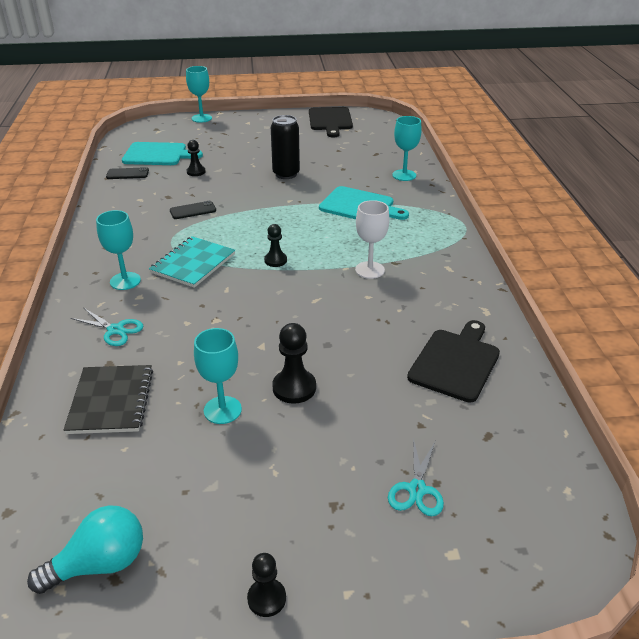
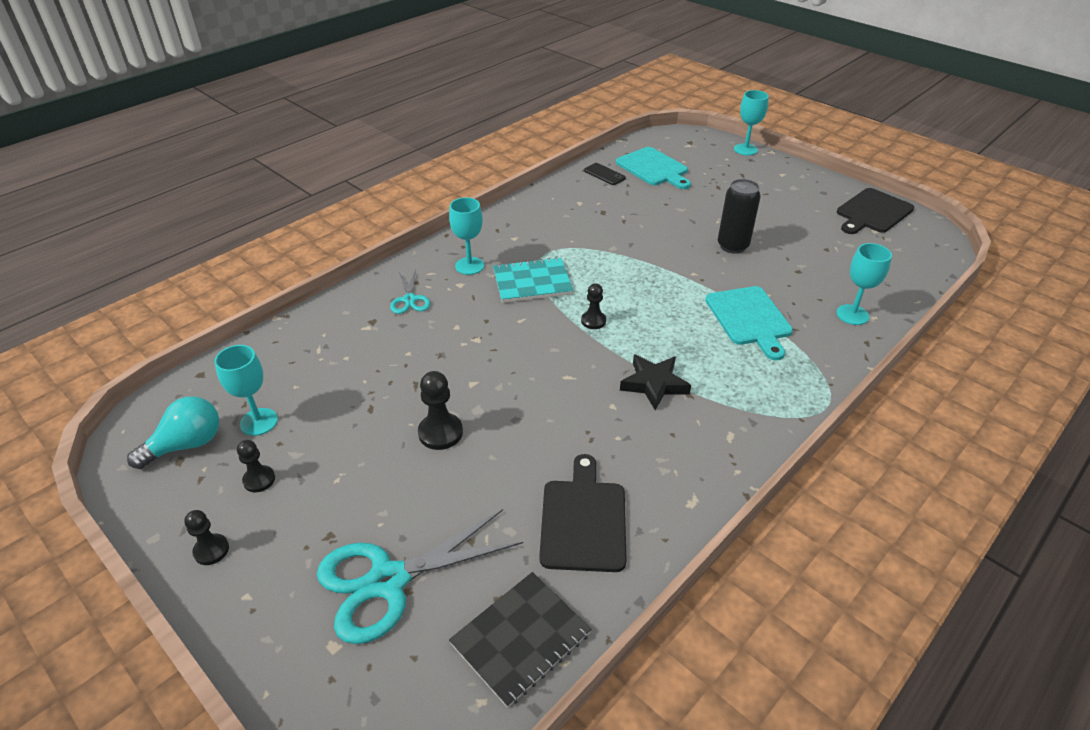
camera: 50 degrees right, 5 degrees up
turquoise light bulb [27,505,143,594] -> turquoise light bulb turned 60 degrees counterclockwise [127,396,219,469]
black notebook [64,365,153,434] -> black notebook moved to [449,572,591,708]
black phone [170,201,216,219] -> none
black pawn [187,140,206,176] -> black pawn moved to [237,440,275,492]
turquoise goblet [194,328,242,424] -> turquoise goblet moved to [214,345,278,436]
white goblet [355,200,390,279] -> black star [620,354,691,410]
turquoise scissors [388,438,444,516] -> turquoise scissors [317,509,523,644], size x1.98
black cutting board [407,320,500,403] -> black cutting board turned 75 degrees counterclockwise [539,454,627,572]

